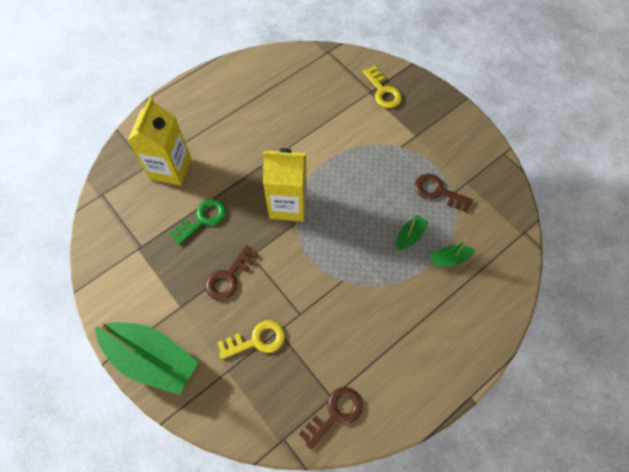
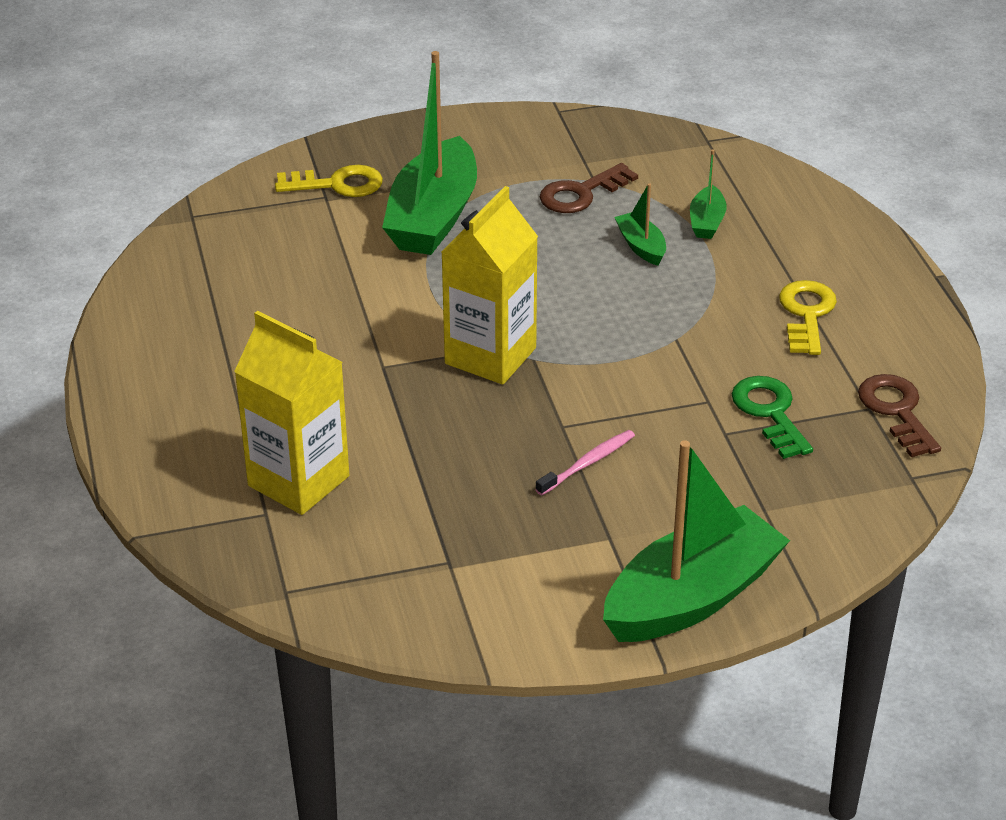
camera: 65 degrees left, 25 degrees down
green key [170,199,226,245] -> green key moved to [732,376,813,459]
brown key [205,245,258,300] -> pink toothbrush [536,430,635,495]
yellow key [217,320,285,359] -> yellow key moved to [779,280,837,355]
none -> green boat [382,51,477,255]

